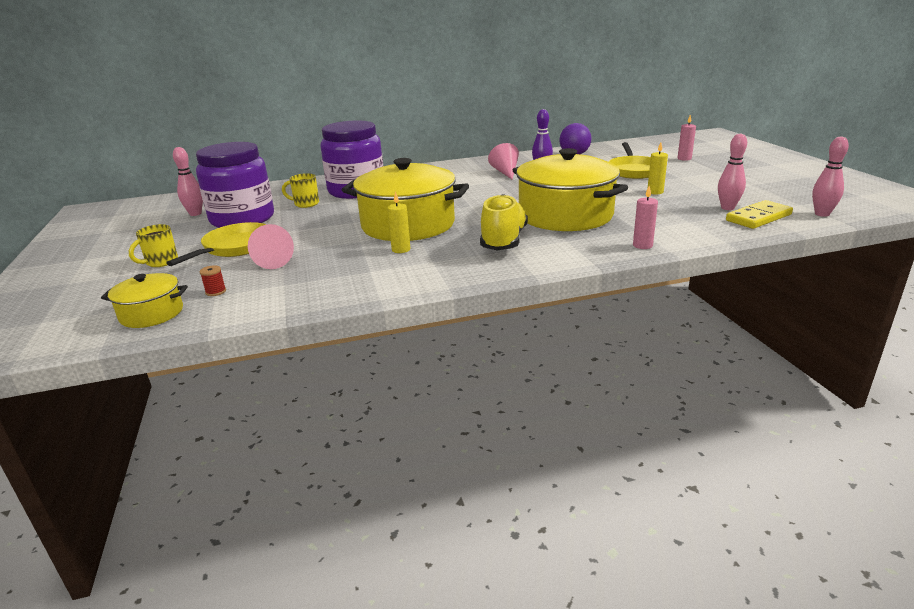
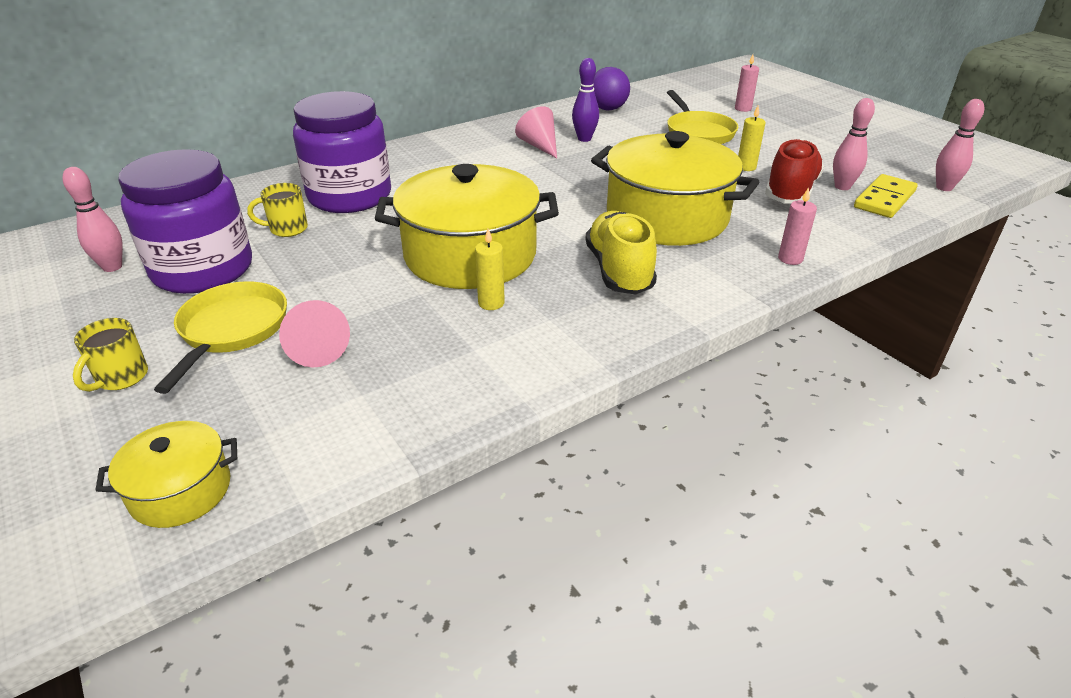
camera: 20 degrees left, 10 degrees up
red spool [200,265,226,296] -> none
none -> red shoe [765,139,824,204]

